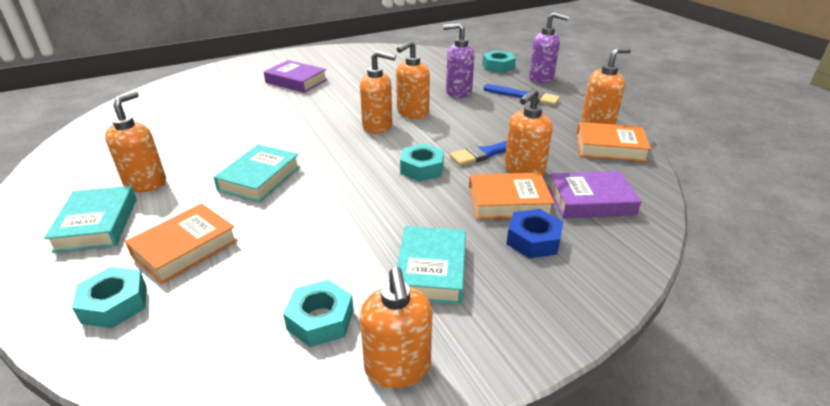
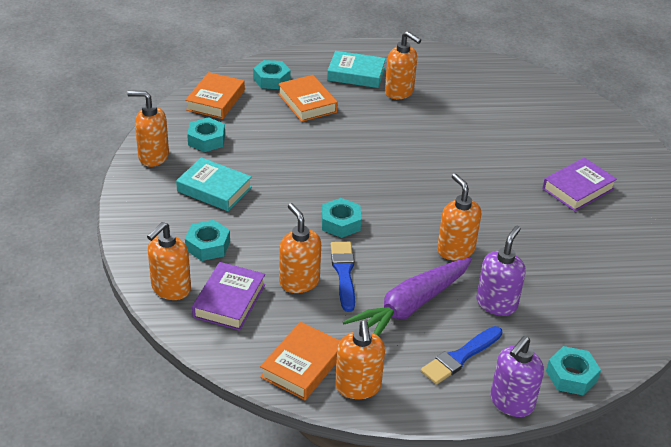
camera: 110 degrees right, 5 degrees up
turquoise book [213,145,300,203] -> none
orange soap dispenser [360,51,396,134] -> orange soap dispenser moved to [147,222,191,300]
orange book [469,173,554,219] -> orange book moved to [185,72,245,119]
blue nut [506,209,563,259] -> turquoise nut [185,220,230,261]
none -> purple carrot [343,258,472,336]

